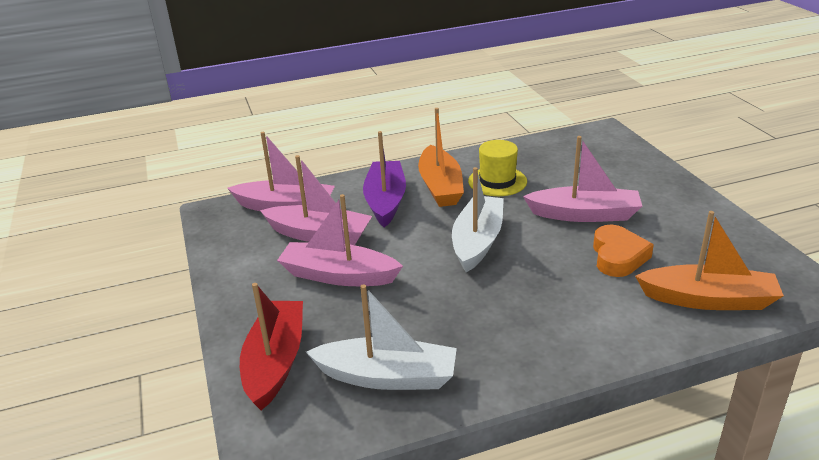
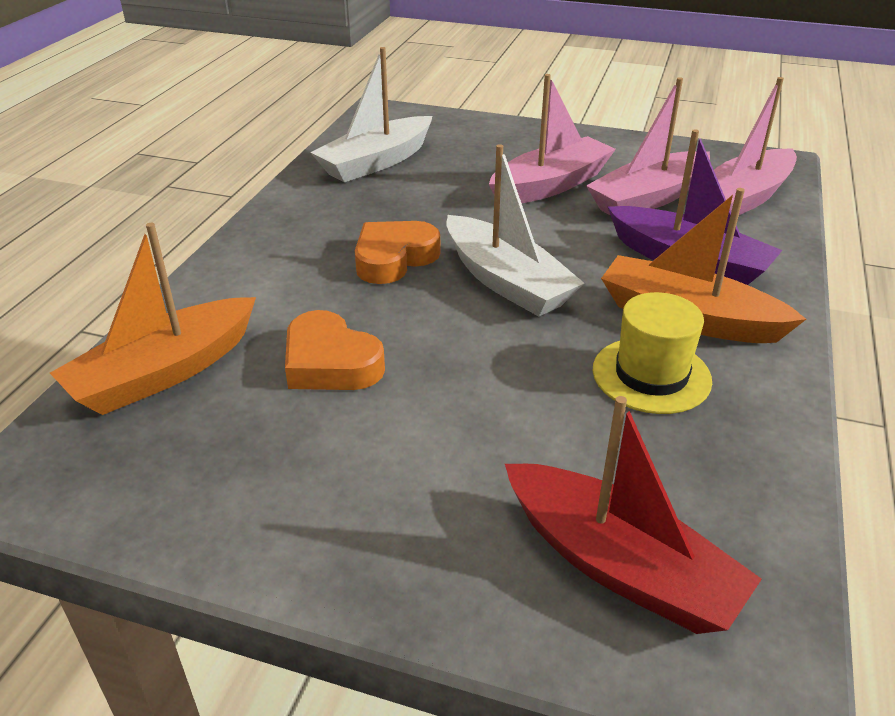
camera: 125 degrees right, 5 degrees up
red boat [240,283,303,410] -> red boat moved to [505,396,762,634]
pink boat [523,136,642,222] -> none
none -> orange heart [355,221,440,284]

